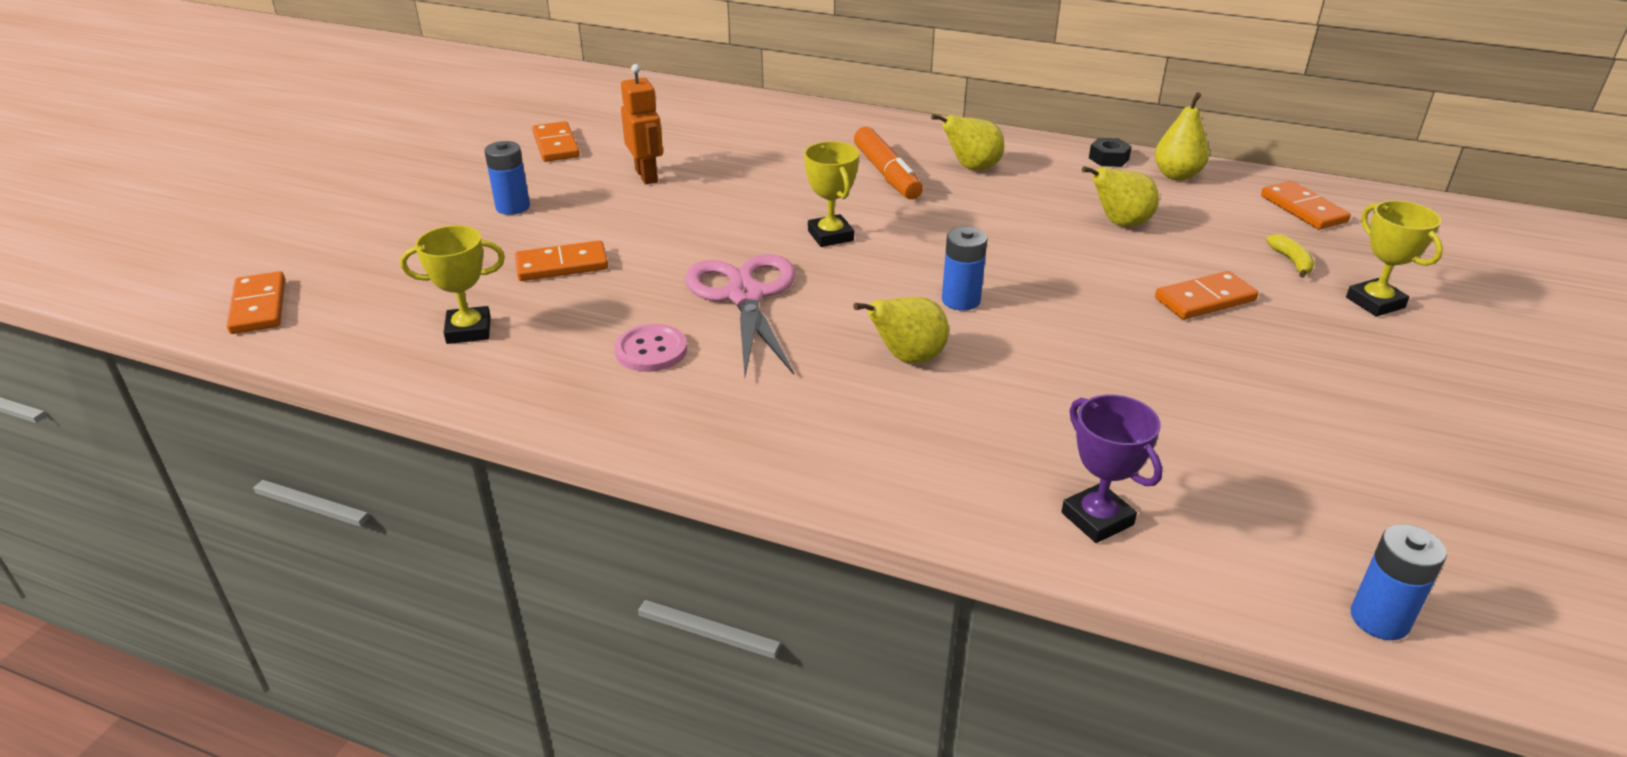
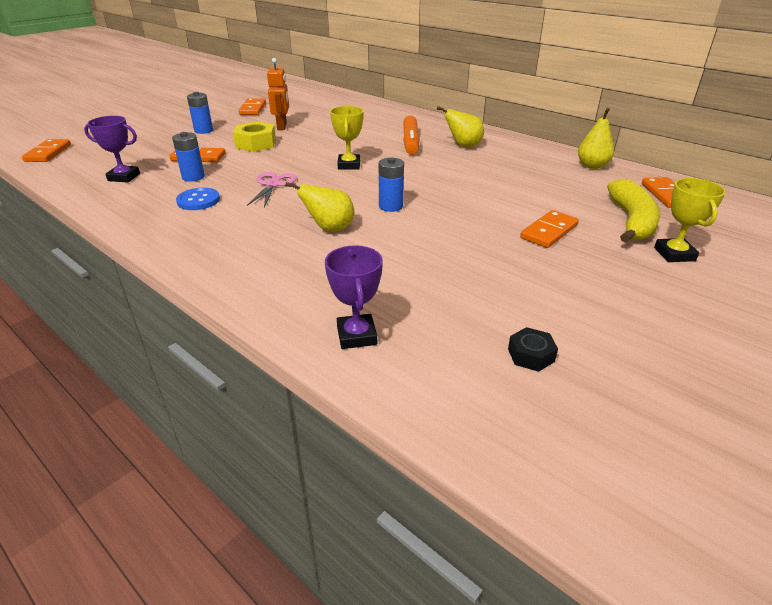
camera: 20 degrees right, 0 degrees up
yellow trophy [400,225,505,344] -> purple trophy [84,116,140,183]
pink button [615,324,687,372] -> blue button [176,188,220,210]
pink scissors [685,254,795,376] -> pink scissors [247,172,297,207], size x0.61
yellow pear [1082,166,1159,227] -> none
black nut [1089,138,1132,167] -> black nut moved to [508,327,558,372]
orange domino [1155,271,1258,320] -> orange domino turned 45 degrees counterclockwise [520,210,579,248]
yellow banana [1266,234,1314,278] -> yellow banana [607,179,660,243], size x2.28
blue battery [1351,524,1447,640] -> blue battery moved to [172,132,205,182]
none -> yellow nut [233,122,276,152]

